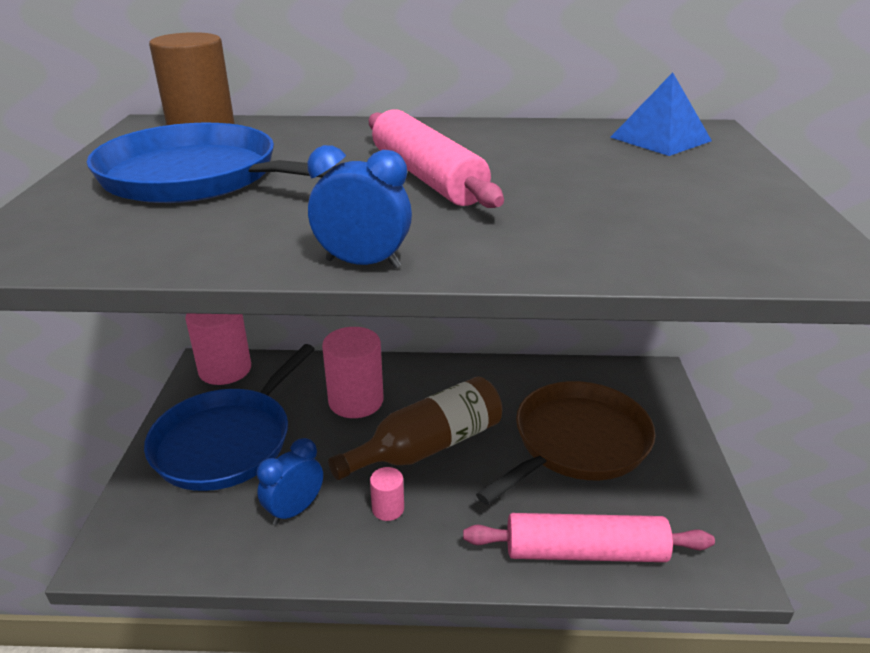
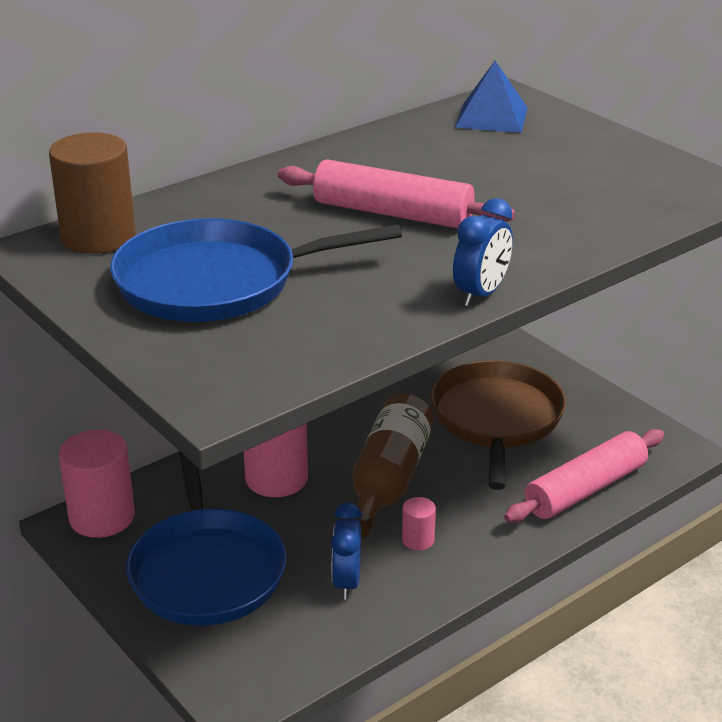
camera: 40 degrees left, 0 degrees up
blue clock [307,145,412,268] -> blue clock turned 150 degrees clockwise [453,198,513,307]

